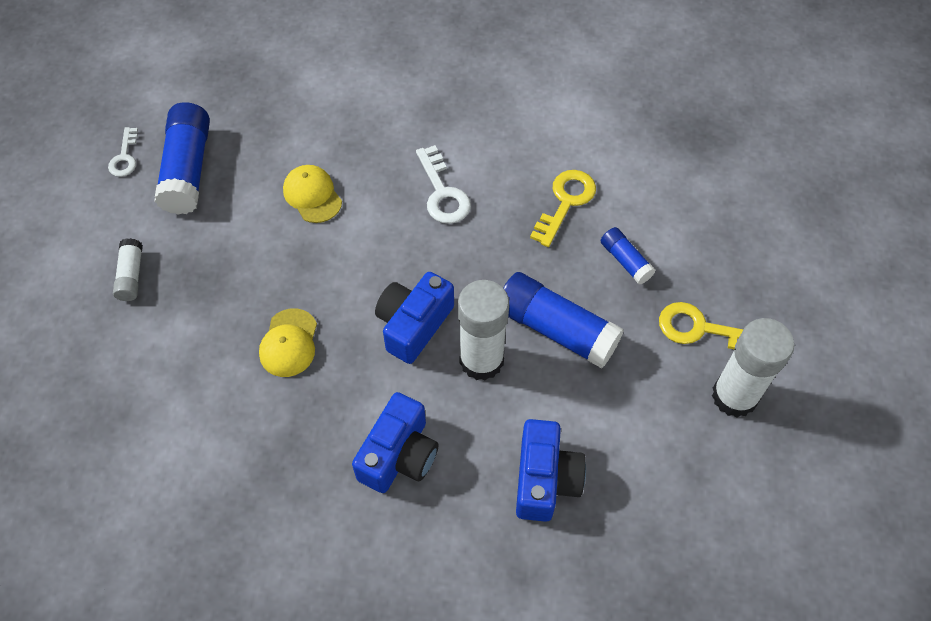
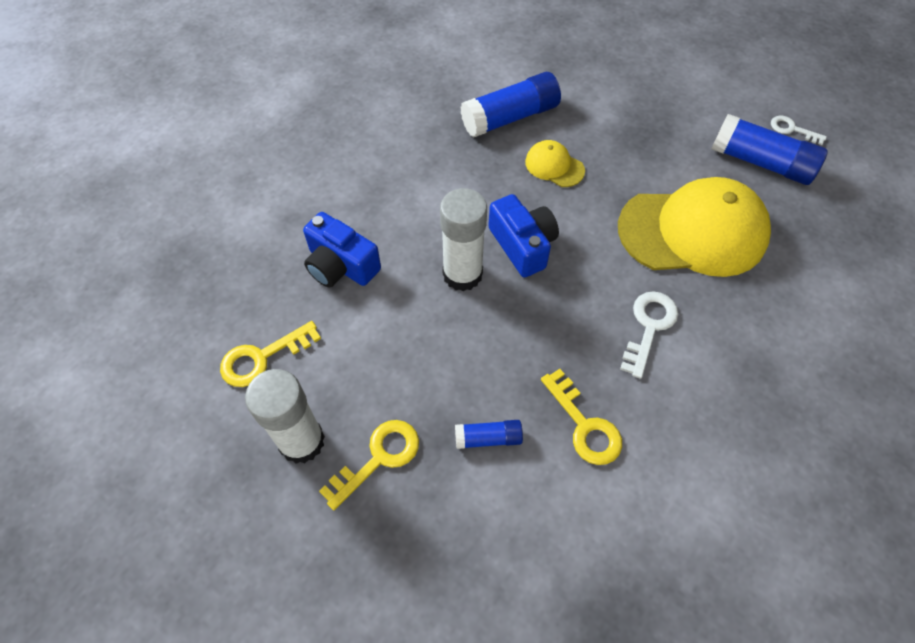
camera: 120 degrees right, 0 degrees up
white glue stick [113,238,143,301] -> none
yellow cap [283,165,342,223] -> yellow cap [618,177,771,277], size x2.25
blue camera [352,392,439,493] -> none
white key [416,145,471,224] -> white key turned 105 degrees clockwise [620,291,678,379]
blue glue stick [503,272,624,368] -> blue glue stick moved to [460,72,561,138]
none -> yellow key [220,321,321,387]

